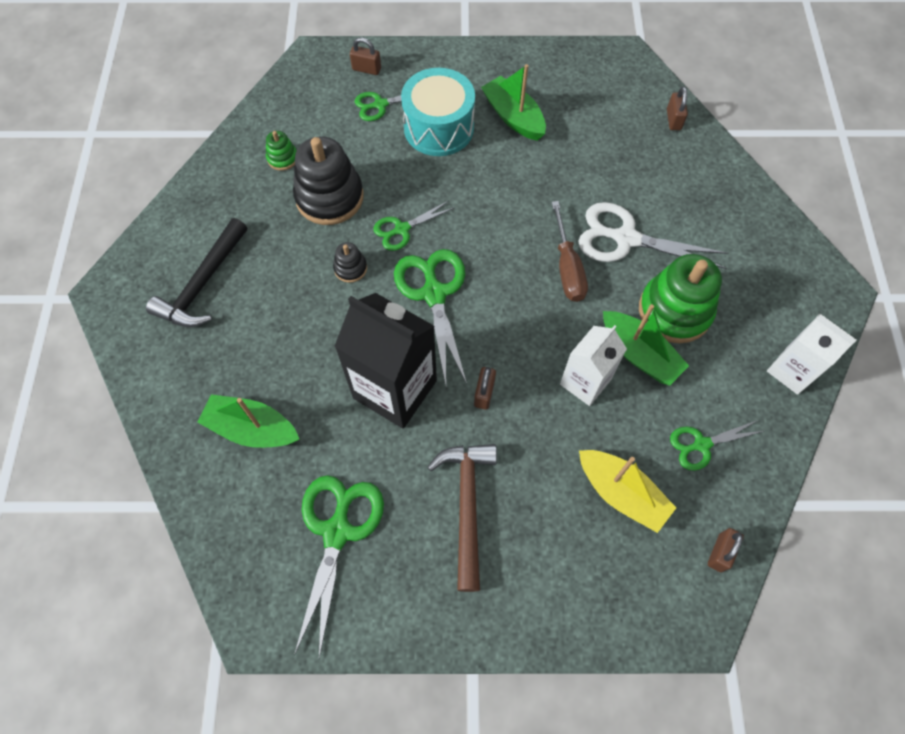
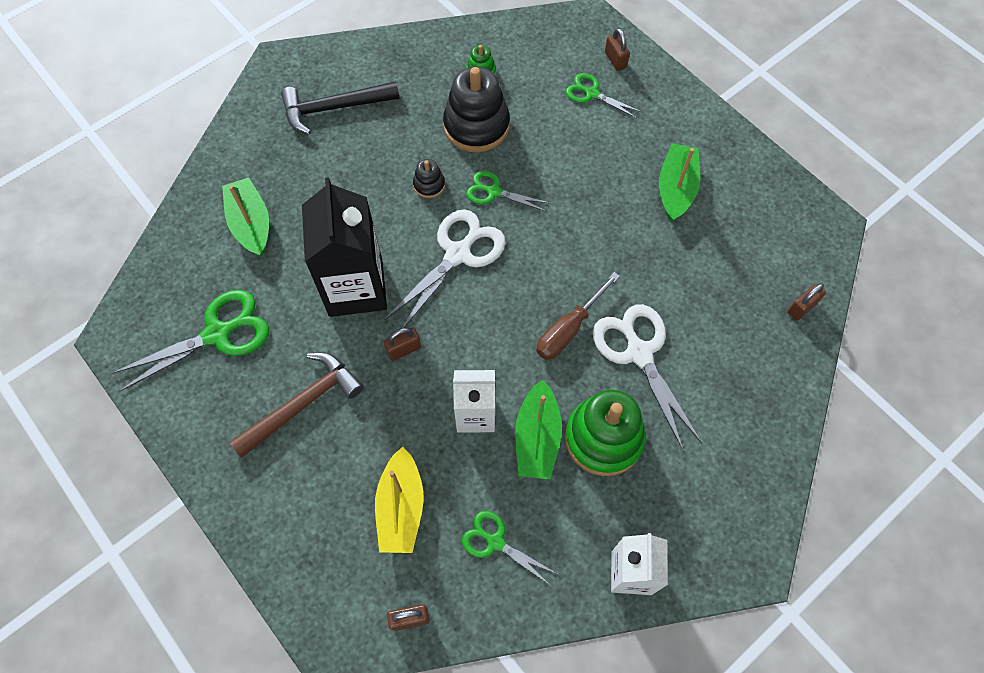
camera: 50 degrees right, 0 degrees up
green scissors [394,249,467,385] -> white scissors [384,209,506,328]
turquoise drum [401,68,475,156] -> none

